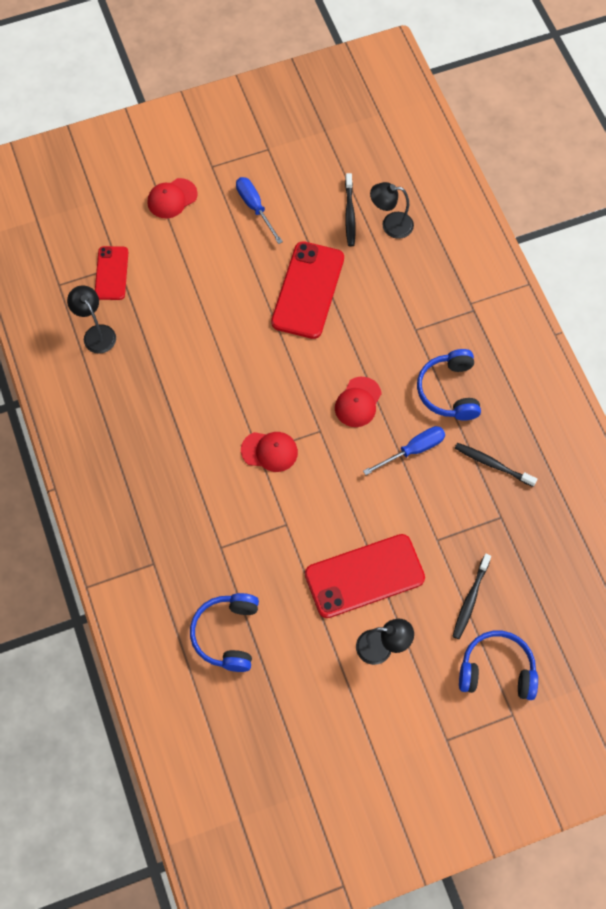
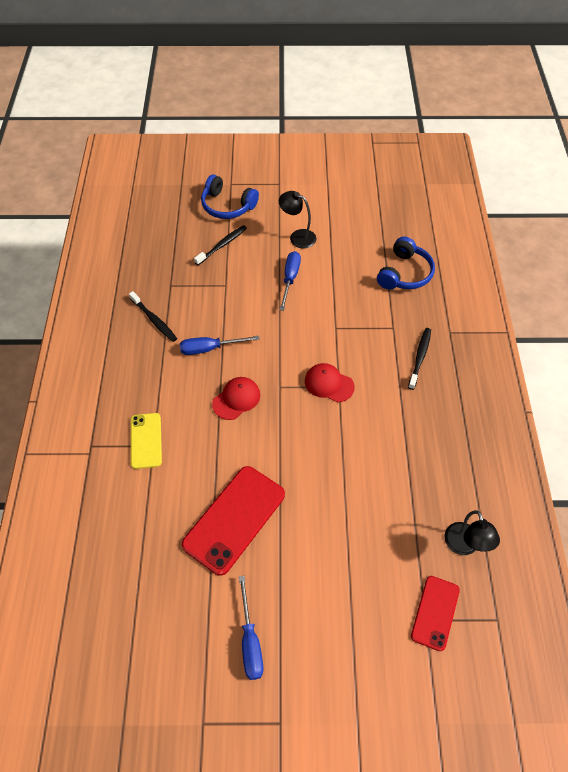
camera: 160 degrees left, 10 degrees down
red cap [147,178,198,218] -> none
red phone [305,534,425,618] -> blue screwdriver [280,251,301,311]
black toothbrush [345,173,356,247] -> black toothbrush moved to [408,328,431,390]
black lamp [370,182,414,239] -> none
blue headphones [417,349,481,421] -> none
none -> yellow phone [131,413,162,469]

